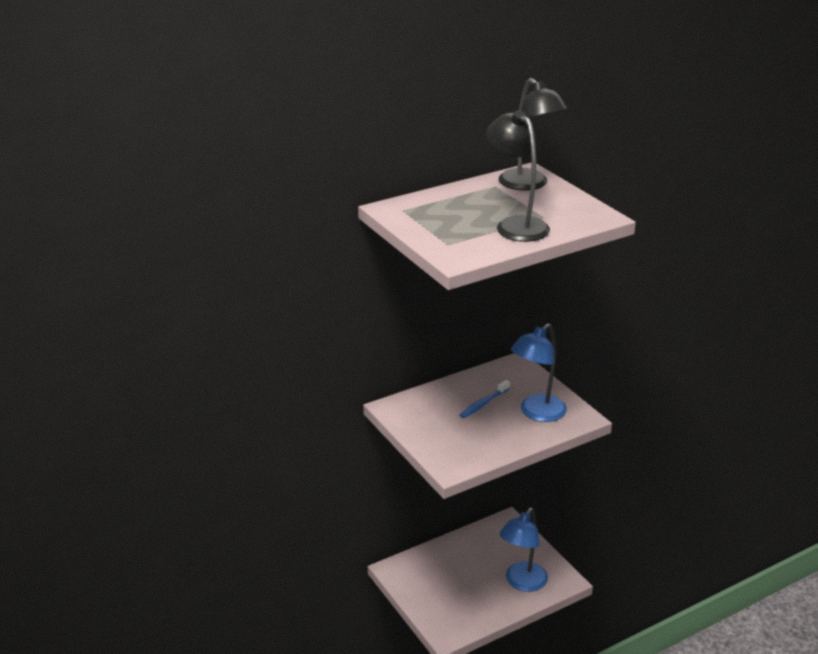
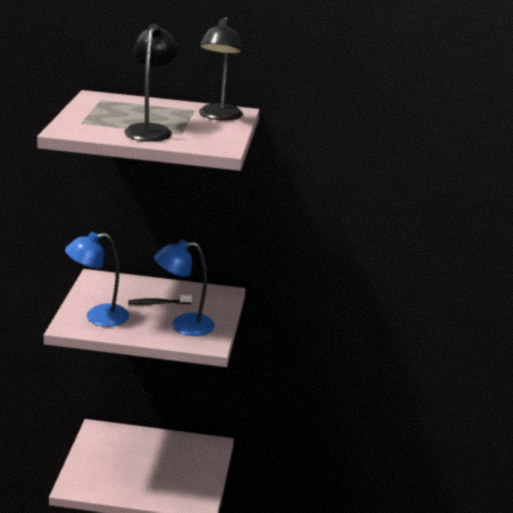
camera: 35 degrees right, 5 degrees down
blue toothbrush [460,380,510,418] -> black toothbrush [128,295,192,305]
blue lamp [500,508,548,592] -> blue lamp moved to [65,232,129,327]

